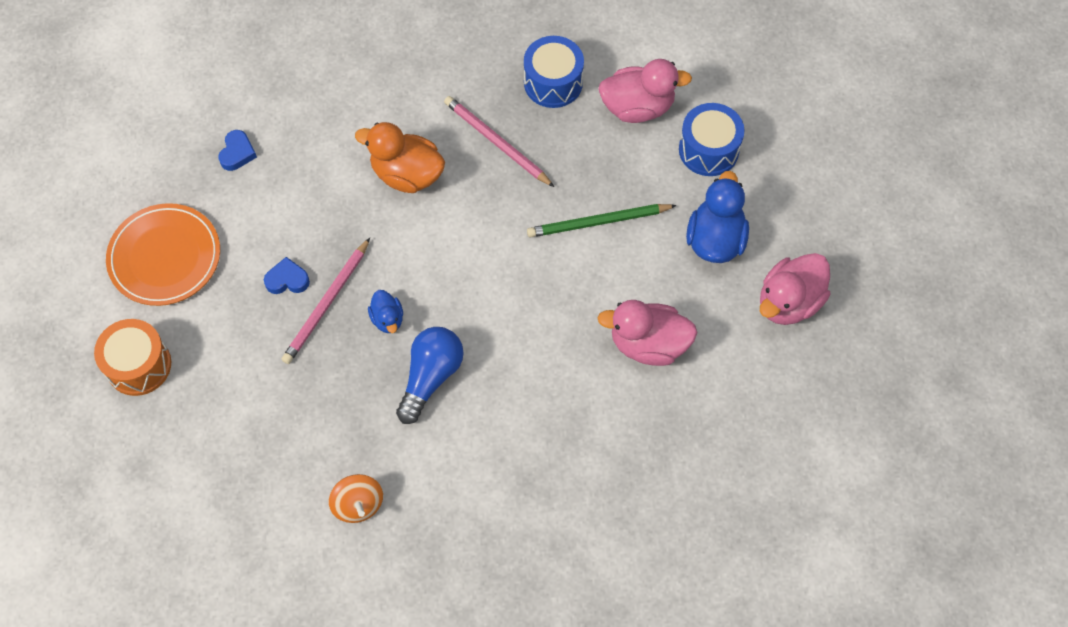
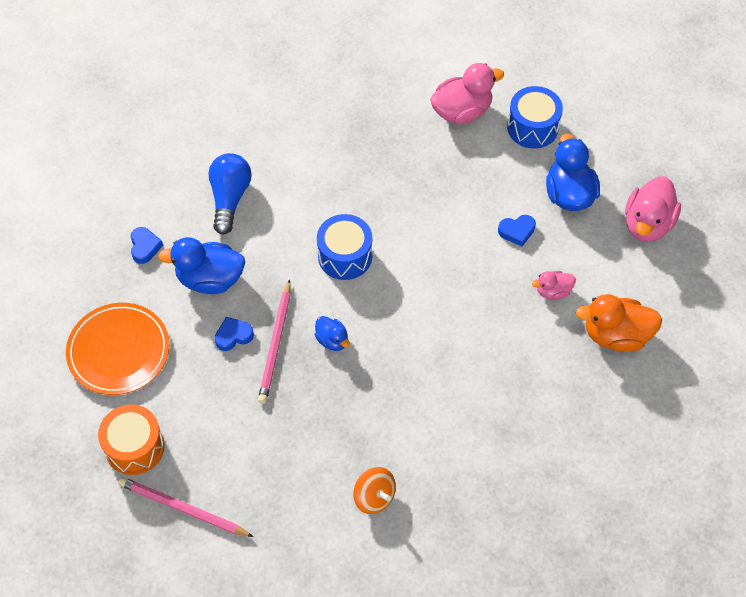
camera: 20 degrees left, 5 degrees down
orange duck [355,122,445,193] -> orange duck moved to [576,294,662,352]
blue light bulb [396,327,464,424] -> blue light bulb moved to [208,153,252,235]
pink pencil [444,96,554,187] -> pink pencil moved to [118,477,254,537]
blue drum [524,36,584,108] -> blue drum moved to [317,214,372,280]
green pencil [527,204,677,238] -> none
pink duck [598,300,697,366] -> pink duck [532,271,576,299], size x0.54
none -> blue duck [158,237,245,294]
none -> blue heart [498,215,536,246]

